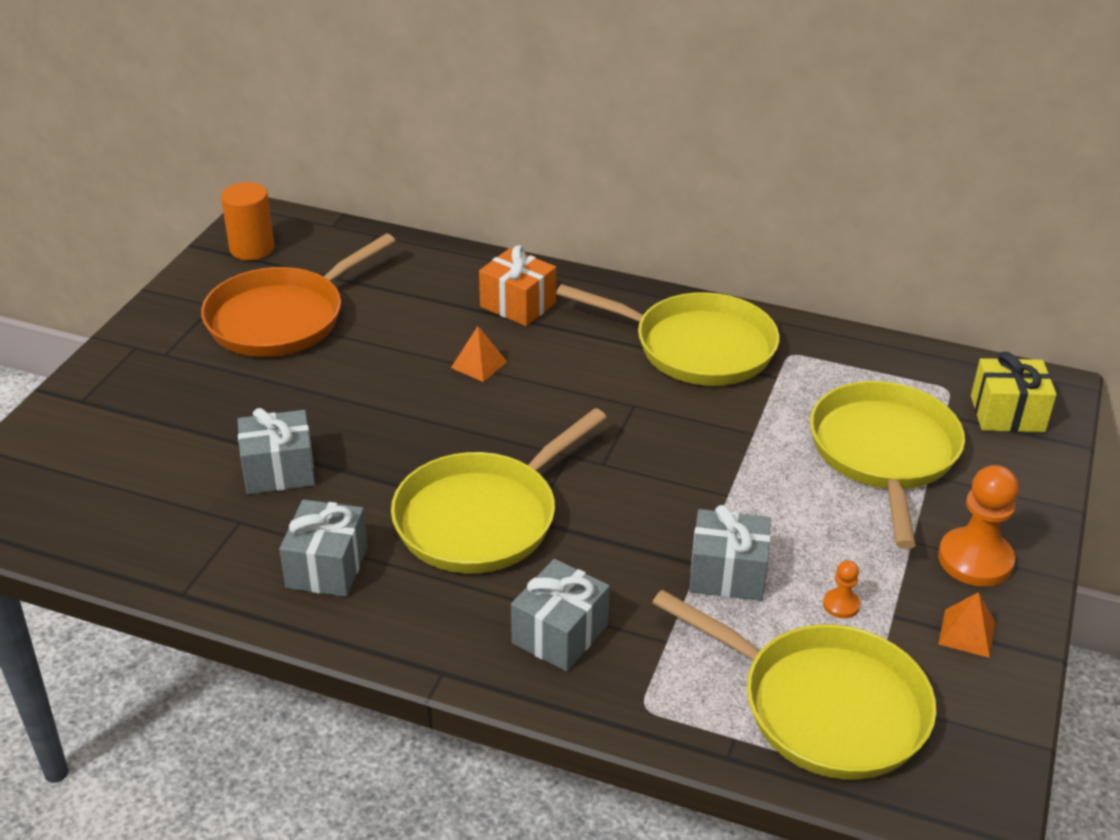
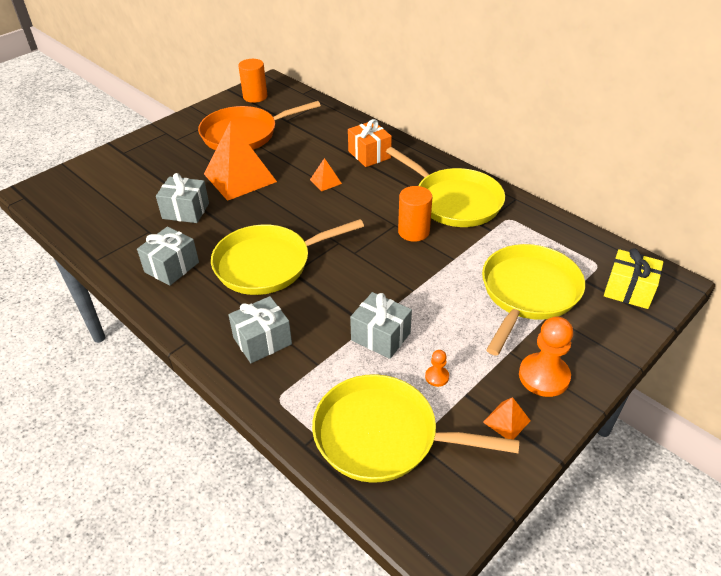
camera: 25 degrees right, 5 degrees up
yellow pan [652,590,936,780] -> yellow pan turned 135 degrees clockwise [312,374,520,483]
none -> orange pyramid [204,121,277,201]
none -> orange cylinder [398,186,432,242]

